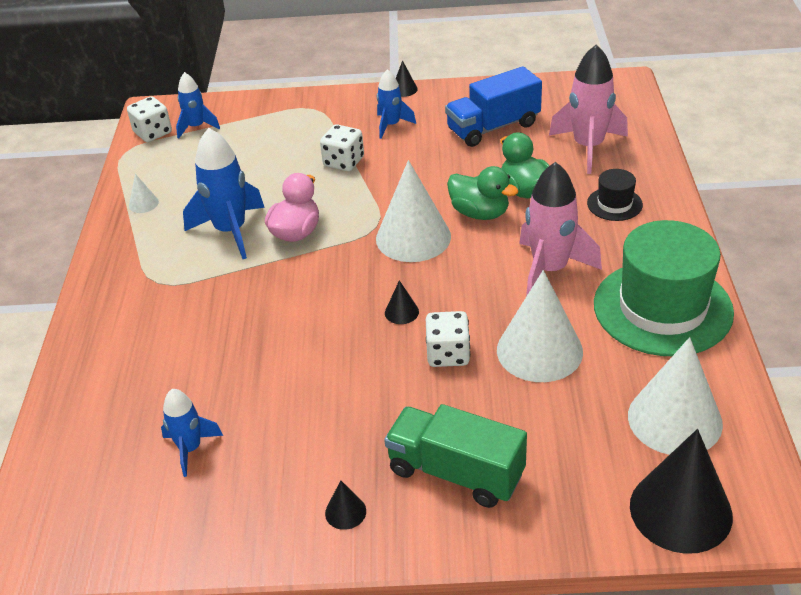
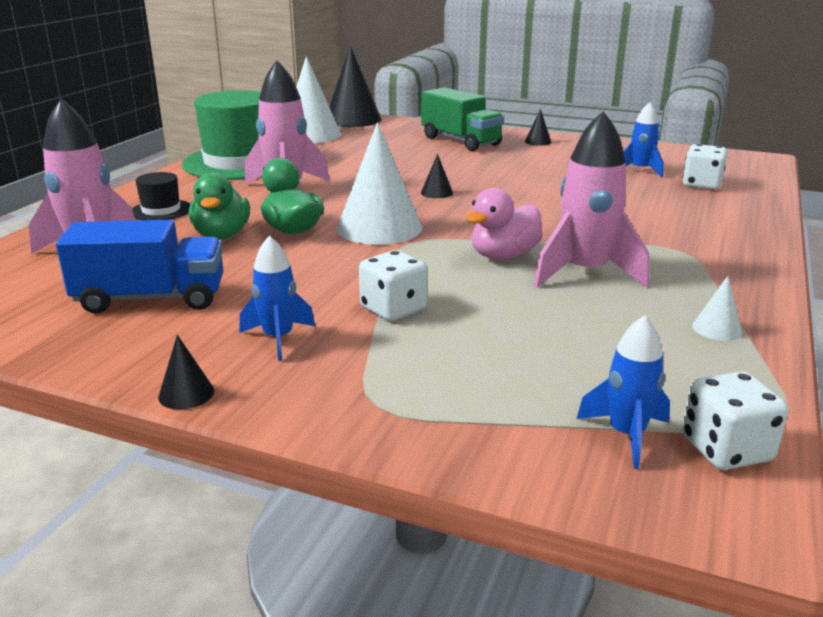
camera: 160 degrees left, 15 degrees down
blue rocket [183,128,265,259] -> pink rocket [533,111,649,288]
white dice [426,311,470,367] -> white dice moved to [683,144,727,189]
white cone [497,270,583,382] -> none

